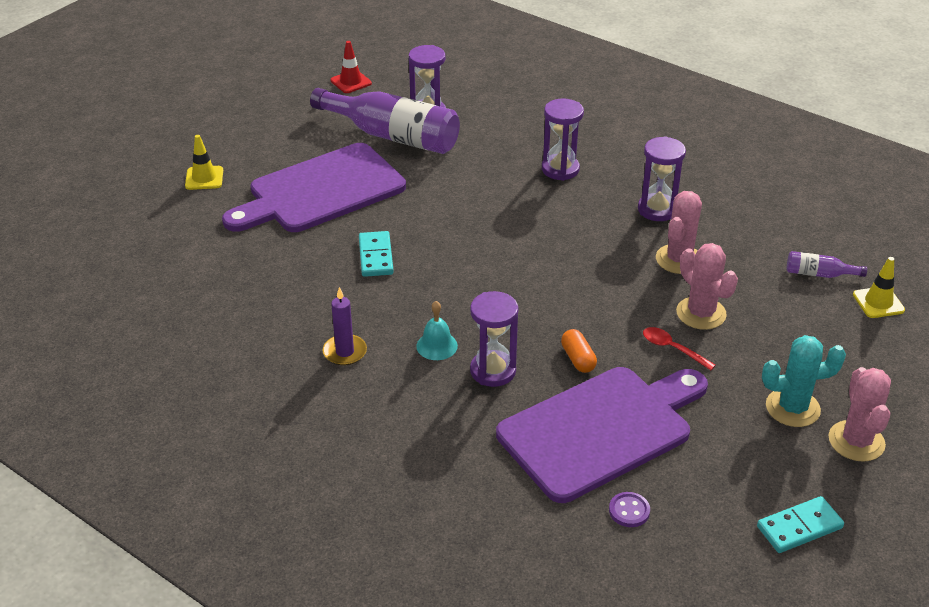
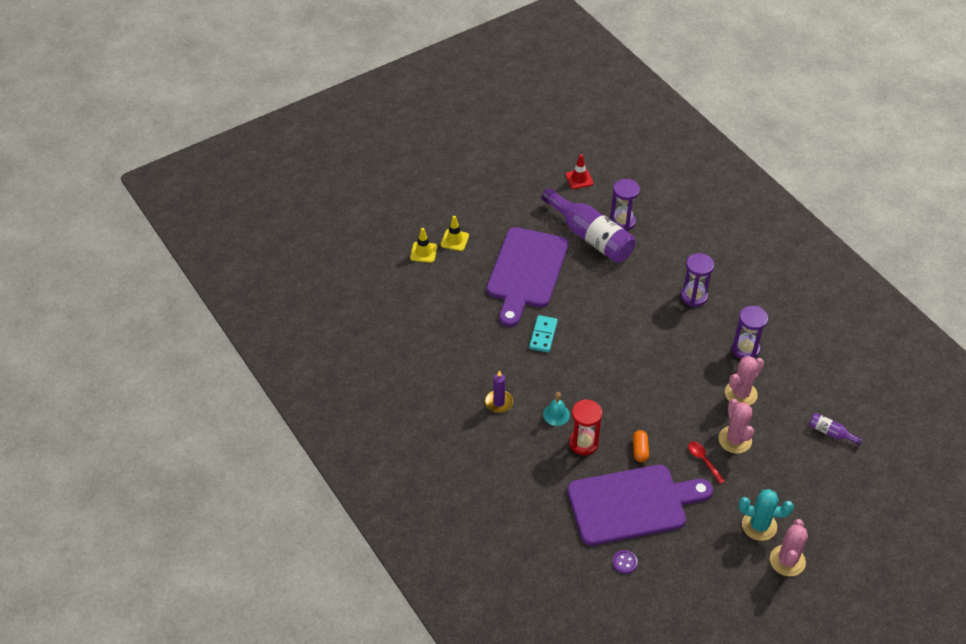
camera: 20 degrees right, 10 degrees up
purple cutting board [222,143,406,232] -> purple cutting board turned 60 degrees counterclockwise [487,227,568,327]
purple hourglass [470,291,519,387] -> red hourglass [569,399,602,455]
turquoise domino [757,496,844,553] -> none
yellow traffic cone [853,257,905,318] -> yellow traffic cone moved to [410,228,437,263]

